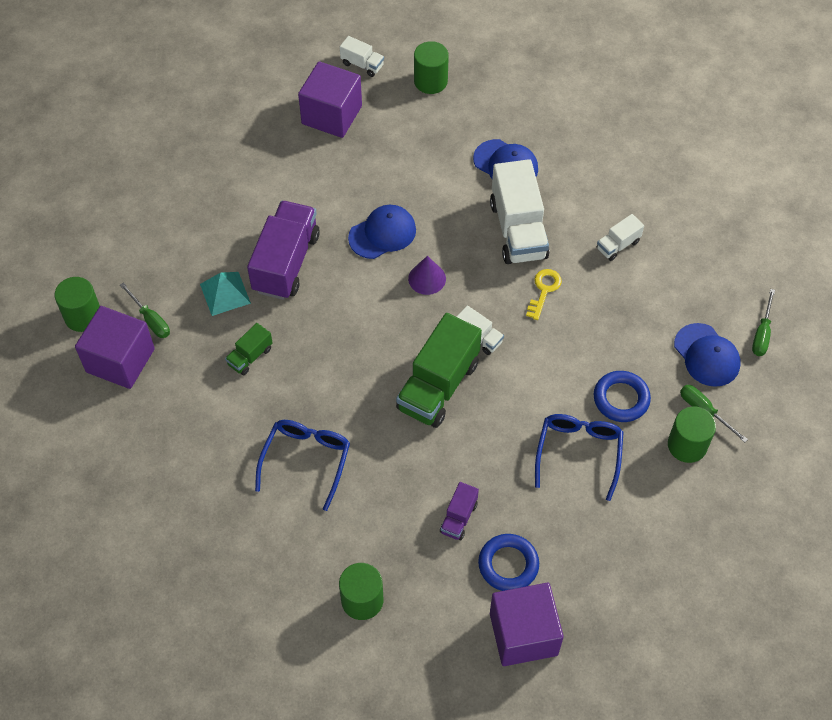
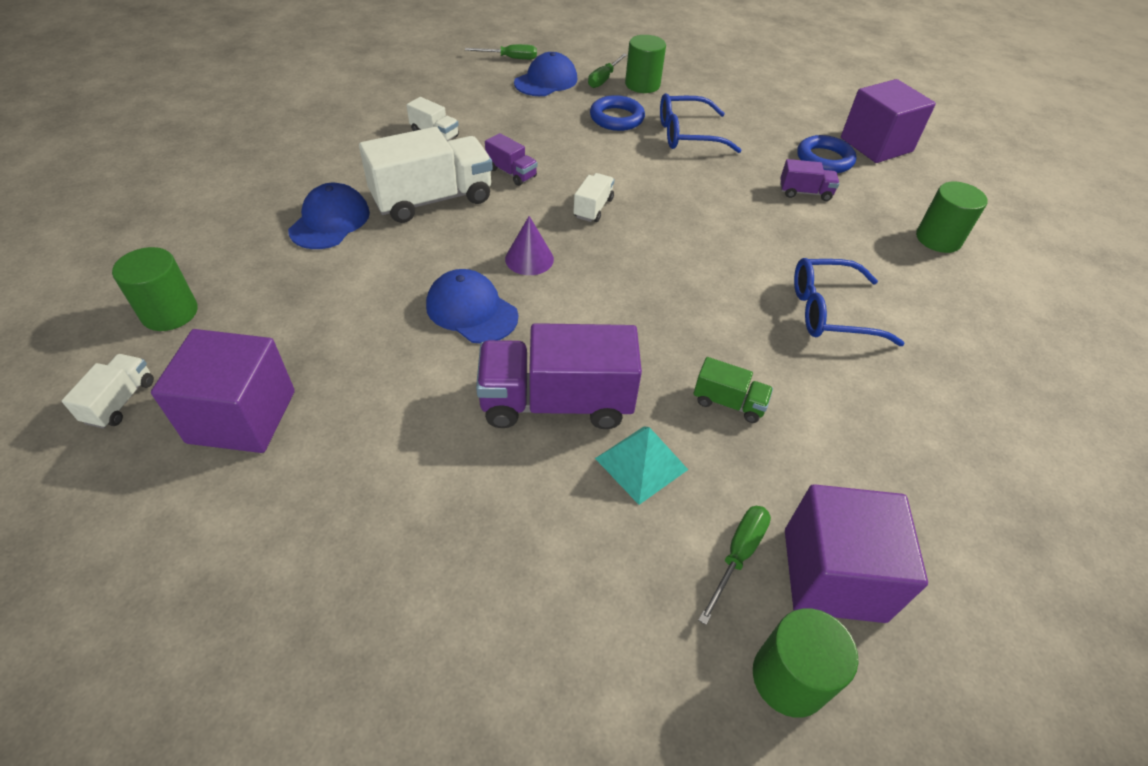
camera: 110 degrees left, 10 degrees down
green truck [396,313,482,428] -> none
yellow key [526,269,562,320] -> purple truck [485,133,538,186]

